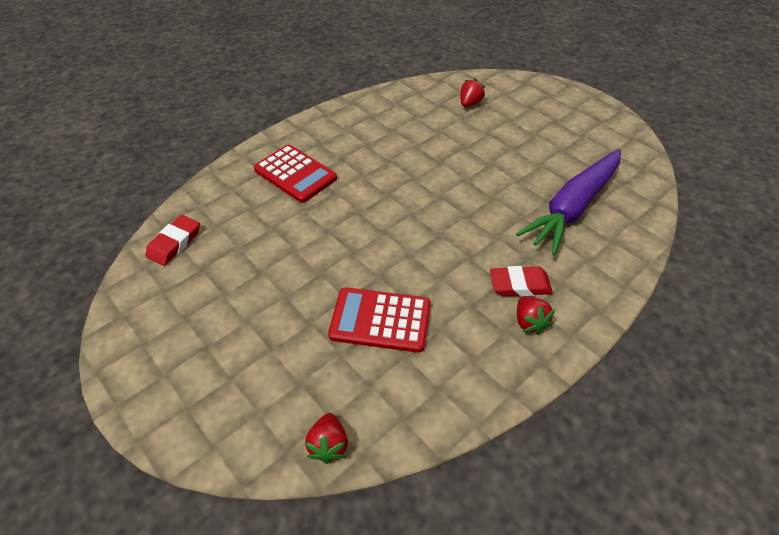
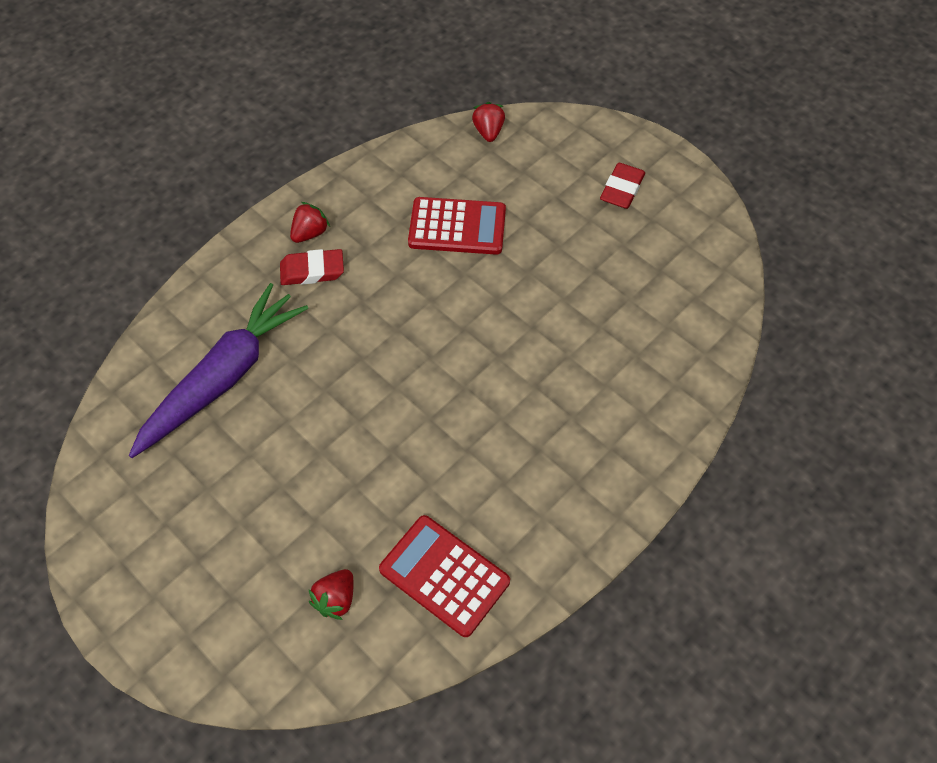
camera: 175 degrees right, 10 degrees up
red eraser [145,215,200,266] -> red eraser moved to [600,163,645,209]
red calculator [254,145,337,203] -> red calculator moved to [379,515,510,637]
red strawberry [517,296,555,335] -> red strawberry turned 60 degrees clockwise [290,202,330,243]

